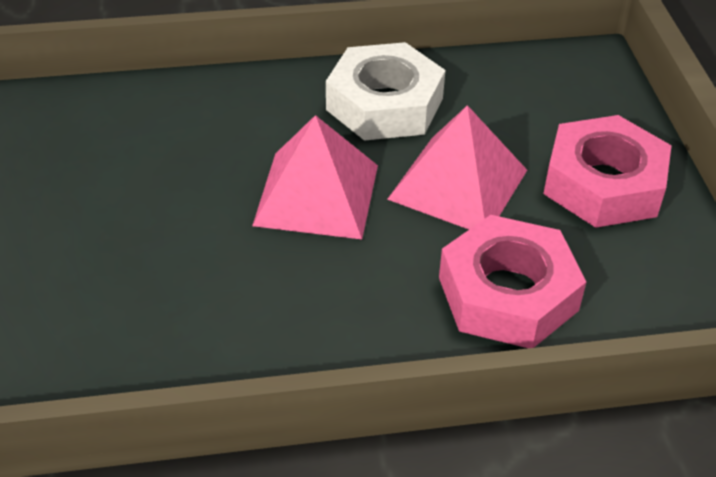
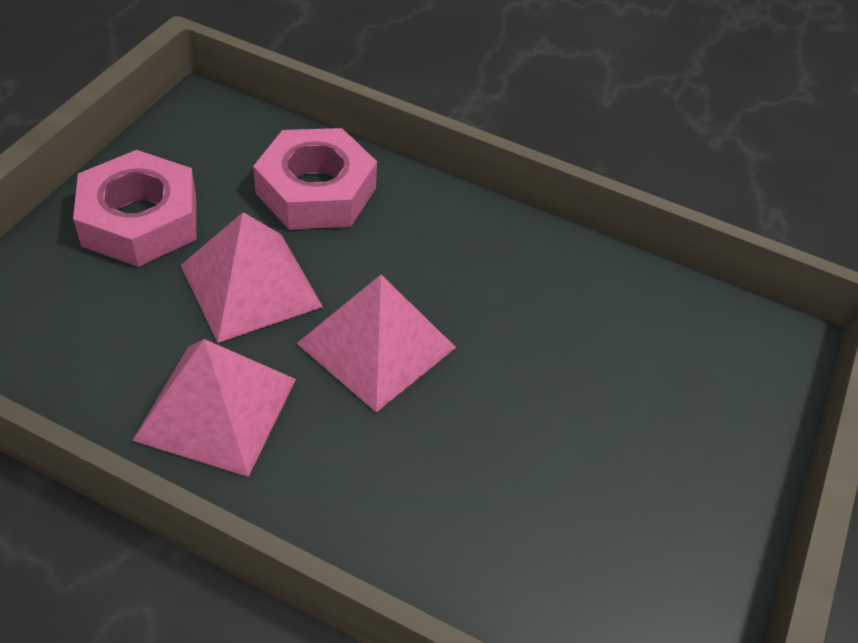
camera: 150 degrees left, 5 degrees up
white nut [326,42,445,141] -> pink pyramid [132,339,296,477]

